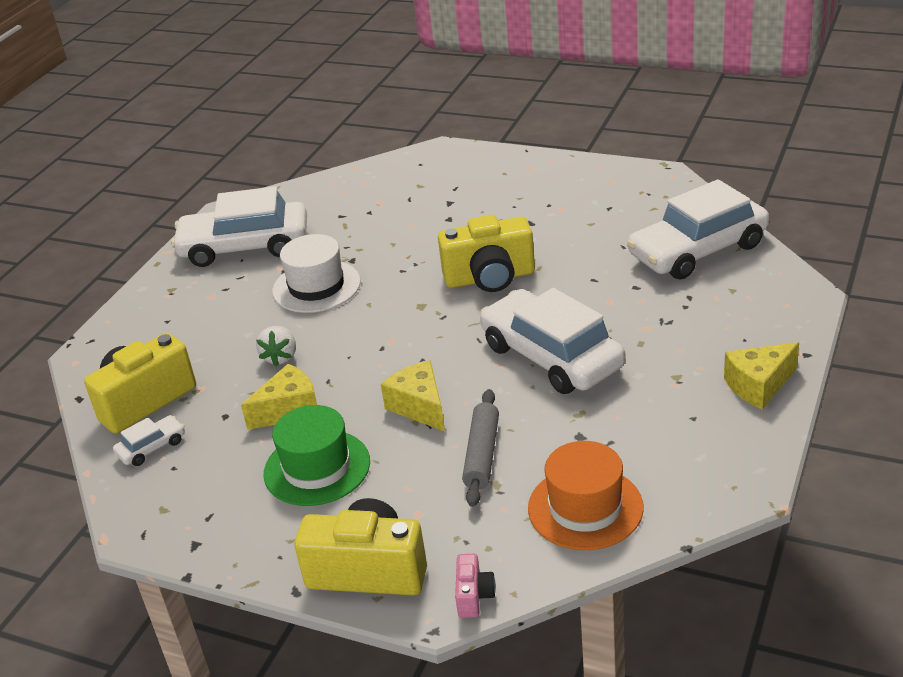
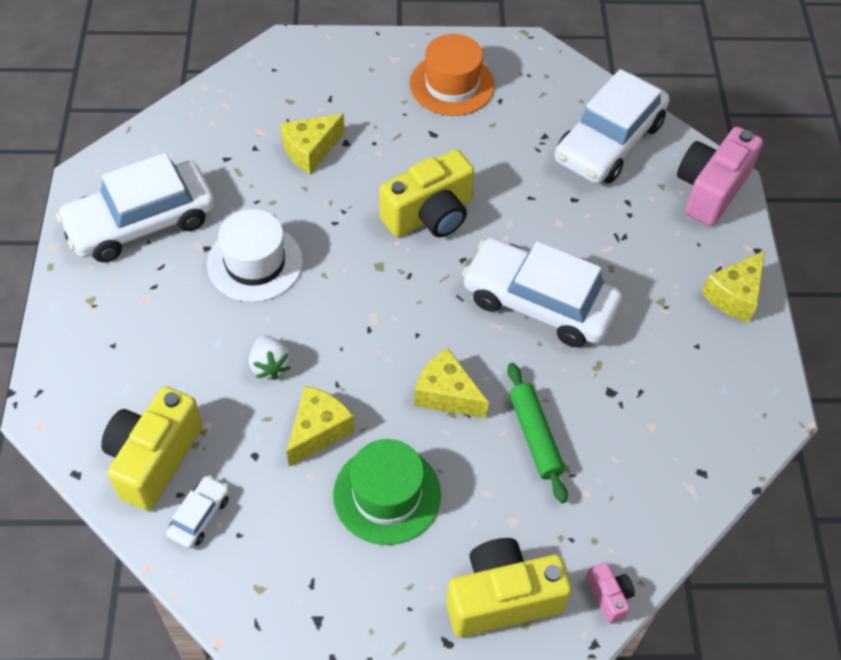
camera: 30 degrees left, 20 degrees up
grey rolling pin [462,389,499,507] -> green rolling pin [507,363,568,503]
orange hat [528,441,644,550] -> orange hat moved to [410,34,495,116]
none -> yellow cheese [280,114,345,174]
none -> pink camera [677,127,763,226]

